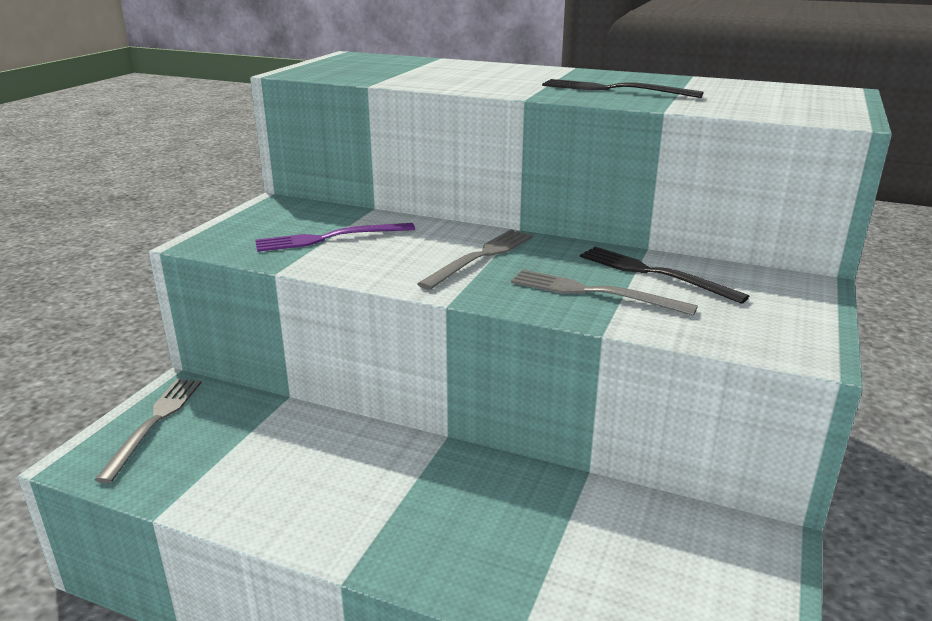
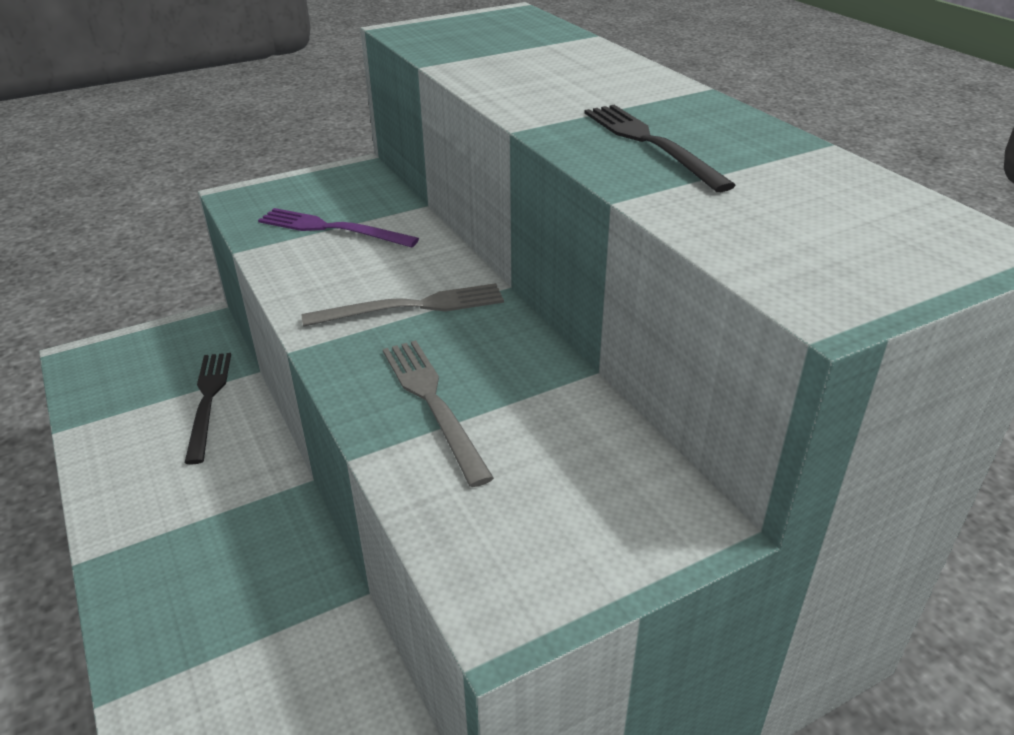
camera: 40 degrees right, 10 degrees up
grey fork [94,379,201,483] -> none
black fork [580,247,749,304] -> black fork moved to [185,353,231,464]

